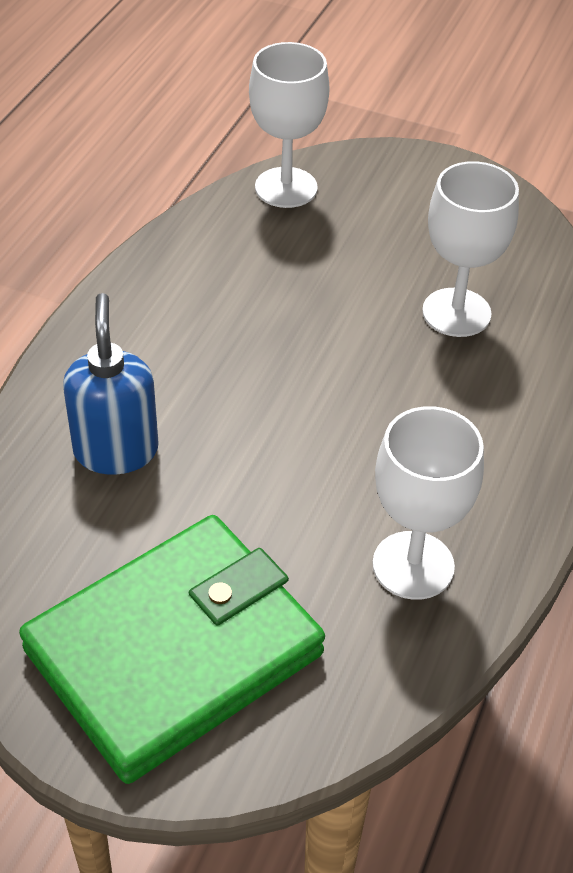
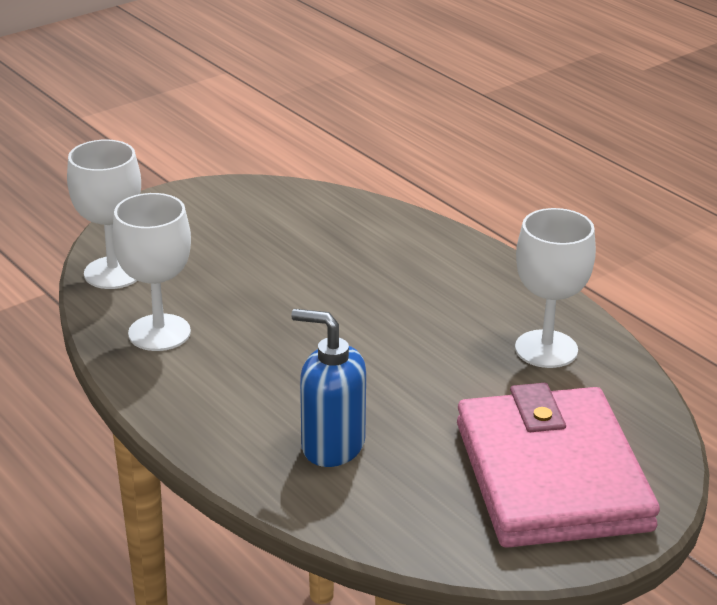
camera: 60 degrees left, 15 degrees down
green wallet [19,515,325,784] -> pink wallet [457,383,660,548]
white goblet [422,161,519,337] -> white goblet moved to [112,193,191,351]

